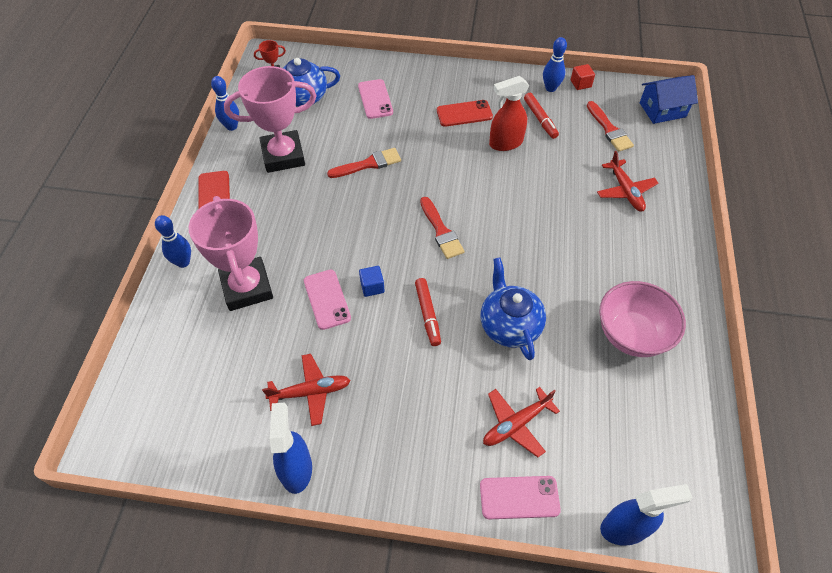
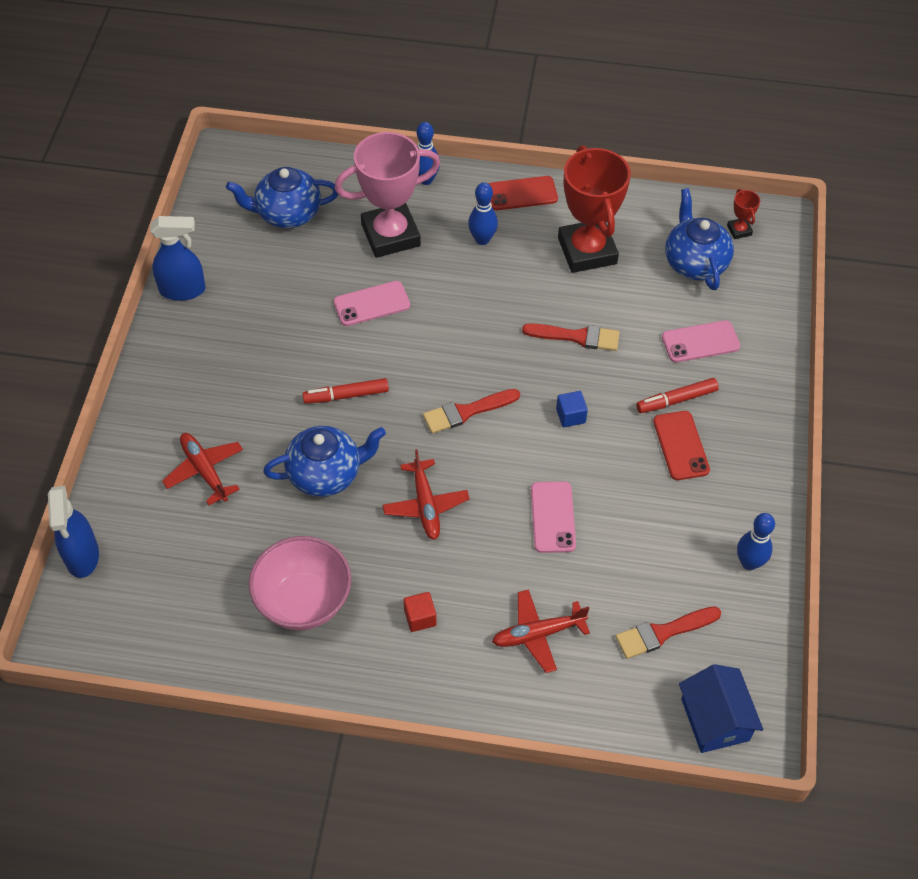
camera: 90 degrees right, 0 degrees up
blue bowling pin [211,76,239,131] -> blue bowling pin moved to [468,182,498,245]
pink trophy [224,66,317,173] -> red trophy [558,145,631,273]
red plane [262,354,351,426] -> red plane moved to [382,449,469,540]
red brush [327,148,401,178] -> red brush turned 60 degrees counterclockwise [522,323,620,351]
blue cube [359,266,385,297] -> blue cube moved to [556,391,588,427]
pink phone [480,476,561,519] -> pink phone moved to [531,481,576,553]
red spray bottle [489,76,529,151] -> none
red marker [524,93,559,139] -> red marker moved to [636,378,719,413]
red cube [571,64,595,90] -> red cube moved to [404,592,436,632]
none -> blue teapot [226,167,338,228]

